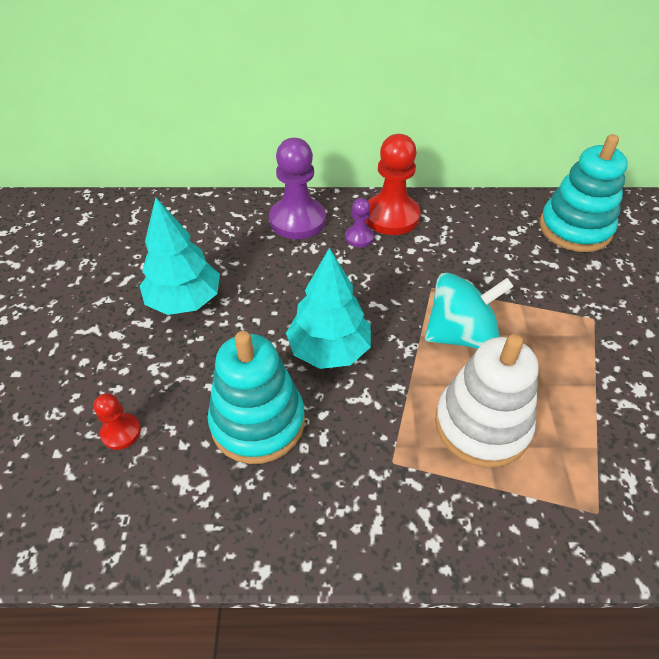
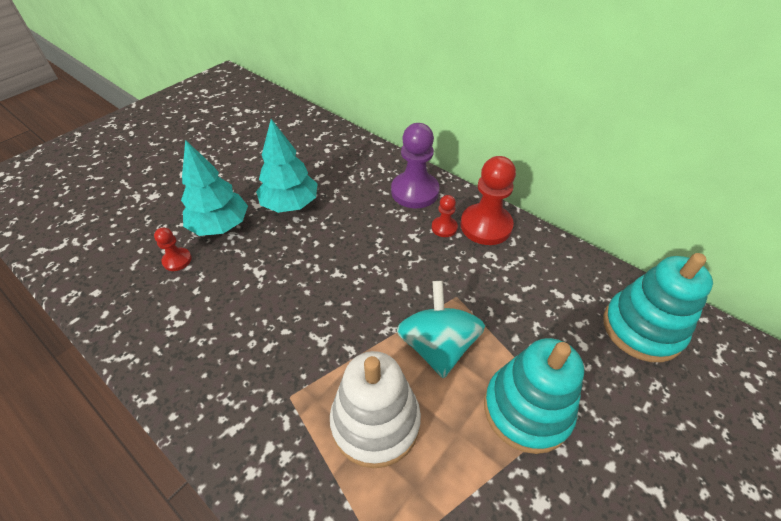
camera: 40 degrees right, 0 degrees up
turquoise stacking toy [208,331,305,464] -> turquoise stacking toy moved to [484,338,584,454]
turquoise tree [286,247,371,369] -> turquoise tree moved to [181,140,248,236]
purple pawn [345,198,374,247] -> red pawn [432,195,458,237]
turquoise spinning top [425,273,514,349] -> turquoise spinning top turned 120 degrees counterclockwise [397,281,485,379]

